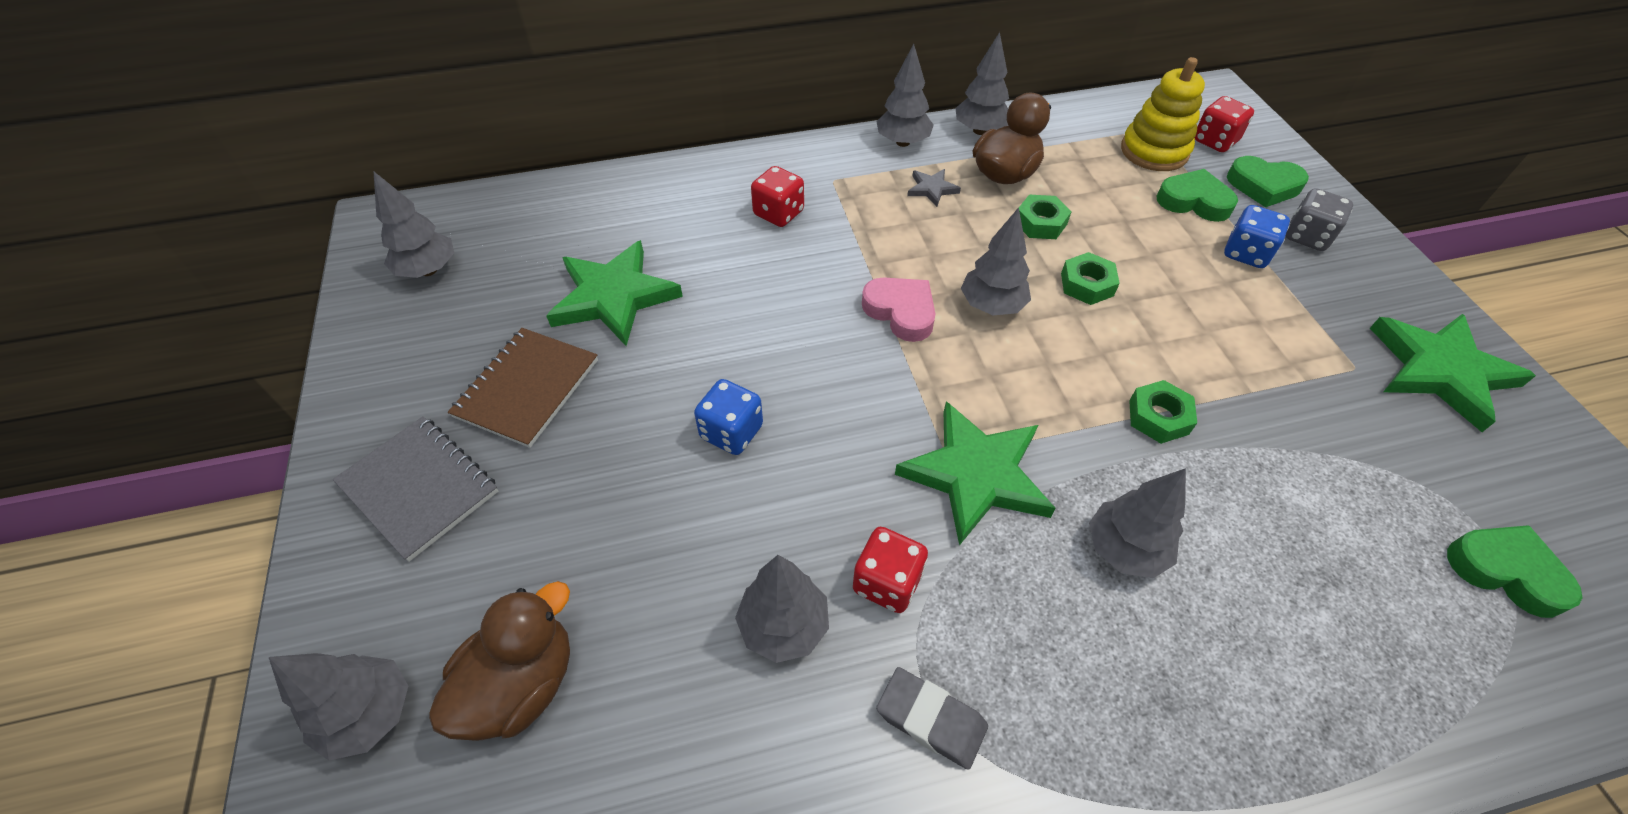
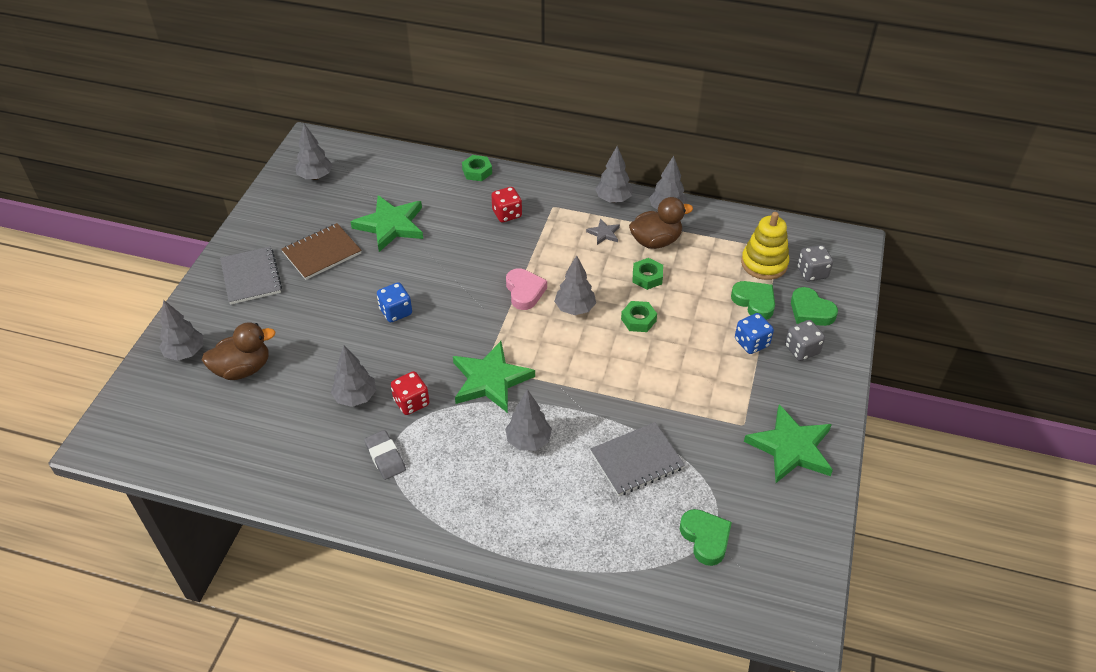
camera: 30 degrees right, 5 degrees down
green nut [1129,380,1197,444] -> green nut moved to [462,155,492,181]
red dice [1195,96,1254,152] -> grey dice [797,245,833,281]
none -> grey notebook [590,422,685,496]

